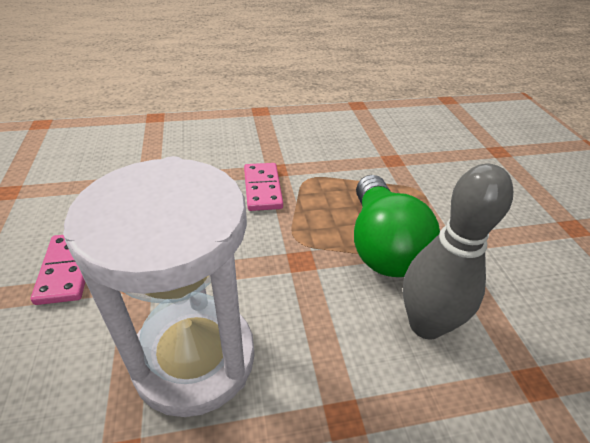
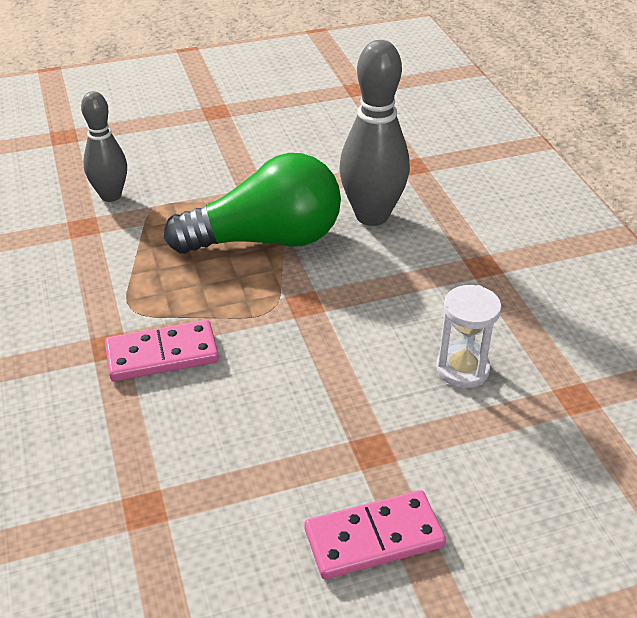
camera: 95 degrees left, 0 degrees up
white hourglass [63,156,254,417] -> white hourglass [436,285,502,388], size x0.41
none -> grey bowling pin [81,91,127,202]

